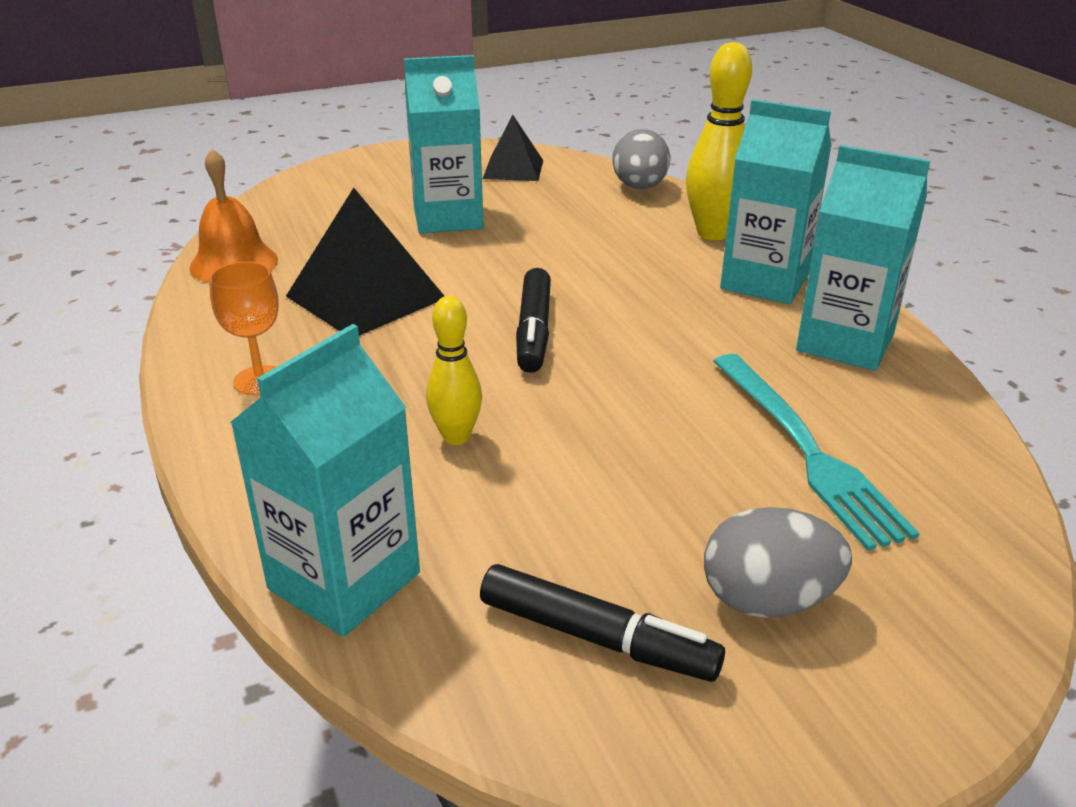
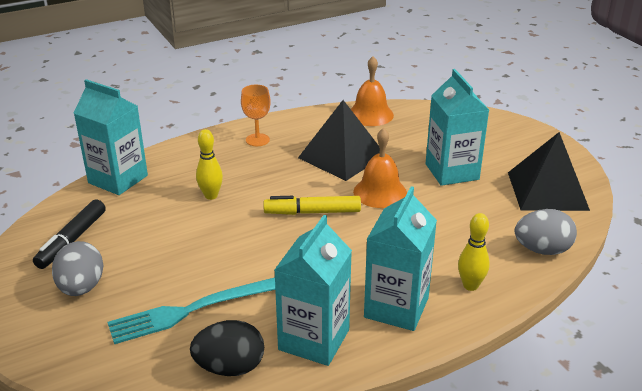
camera: 85 degrees right, 0 degrees up
black pyramid [483,115,543,181] -> black pyramid [508,132,590,211], size x1.63
black marker [516,268,551,373] -> yellow marker [263,196,361,215]
yellow bowling pin [686,42,752,240] -> yellow bowling pin [458,213,490,291], size x0.61
none -> black egg [190,320,264,376]
none -> orange bell [353,128,407,208]

